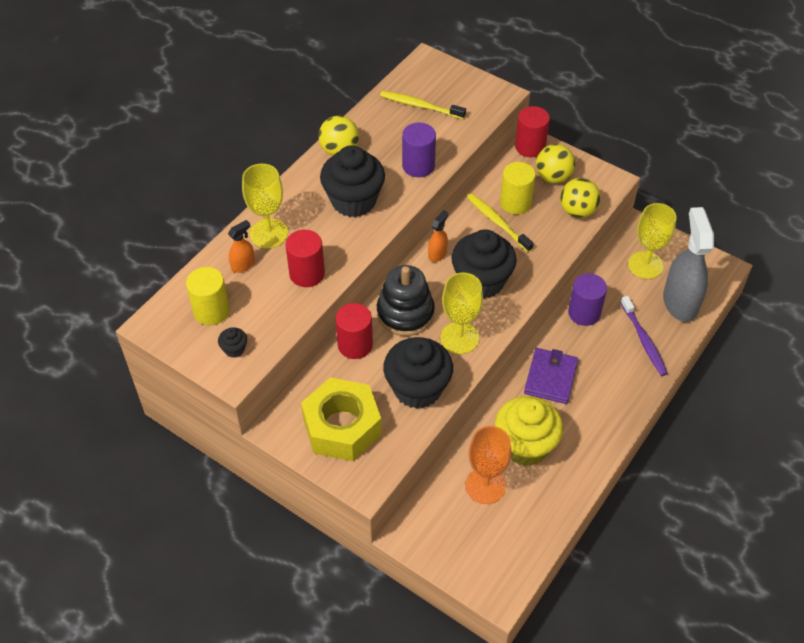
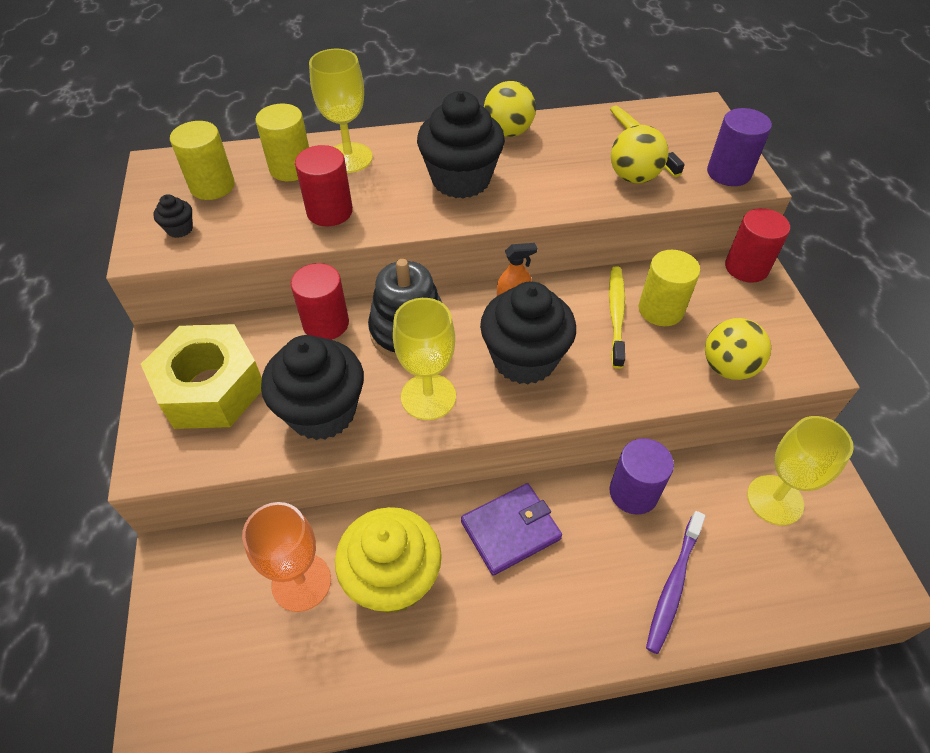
camera: 45 degrees right, 0 degrees up
orange spray bottle [228,220,255,273] -> yellow cylinder [255,104,309,181]
purple cylinder [402,123,436,177] -> purple cylinder moved to [707,108,772,186]
yellow ball [536,144,575,183] -> yellow ball moved to [611,125,668,184]
grey spray bottle [663,207,714,322] -> none

